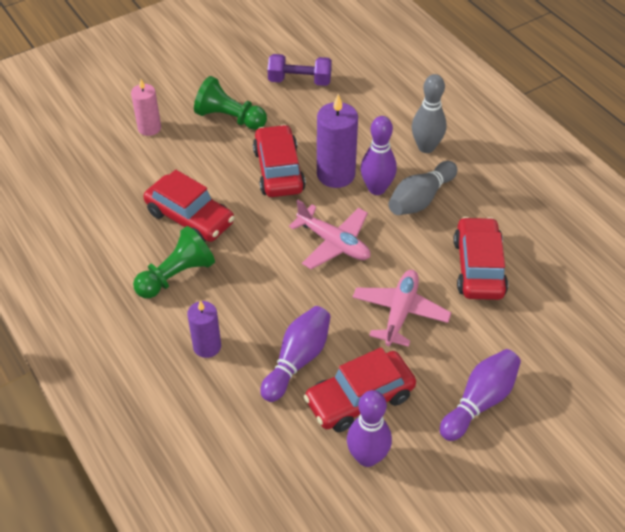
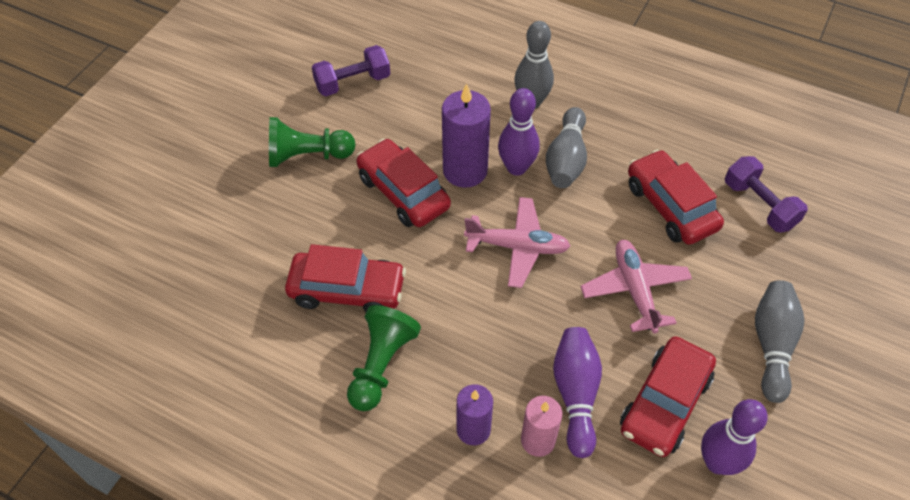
camera: 30 degrees left, 5 degrees up
pink candle [131,79,161,136] -> pink candle moved to [521,396,562,457]
purple bowling pin [440,349,521,441] -> grey bowling pin [755,280,805,403]
none -> purple dumbbell [725,156,808,233]

